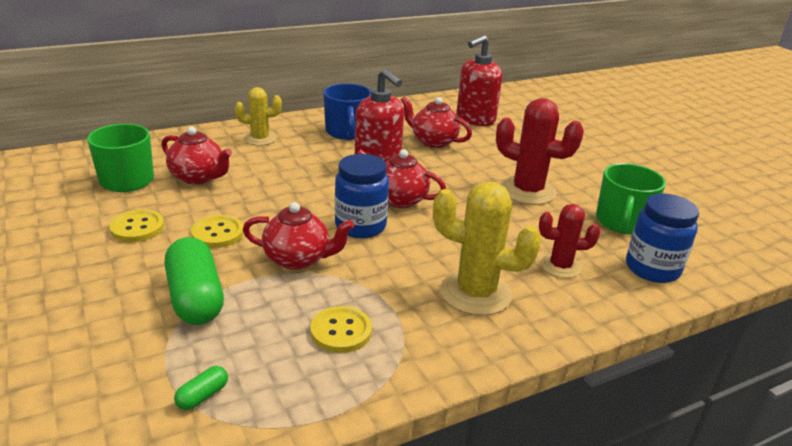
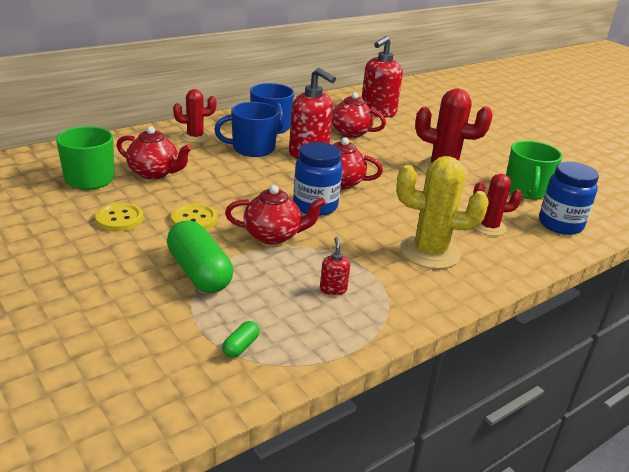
camera: 10 degrees left, 0 degrees up
yellow cactus [234,87,282,146] -> red cactus [173,89,216,143]
yellow button [310,306,372,353] -> red soap dispenser [320,237,350,296]
none -> blue mug [214,102,279,157]

